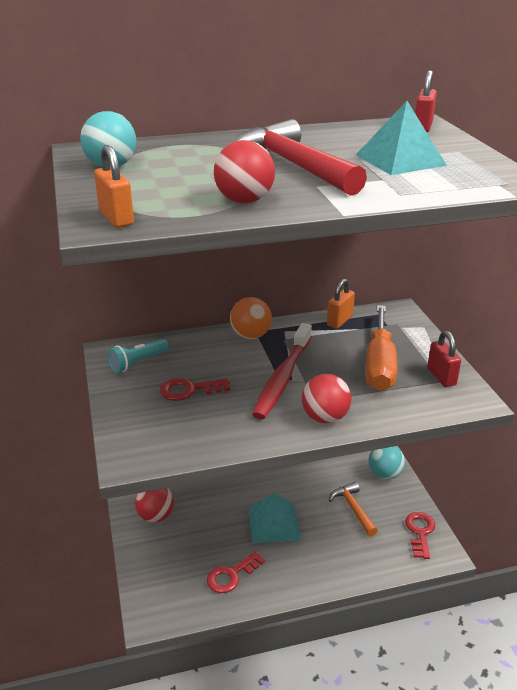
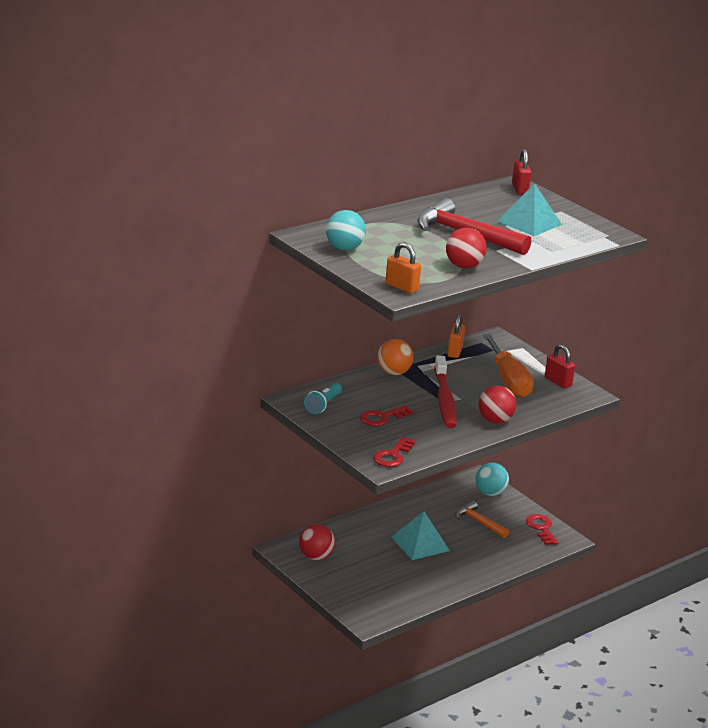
camera: 25 degrees left, 5 degrees down
red key [207,551,265,593] -> red key moved to [373,437,415,467]

